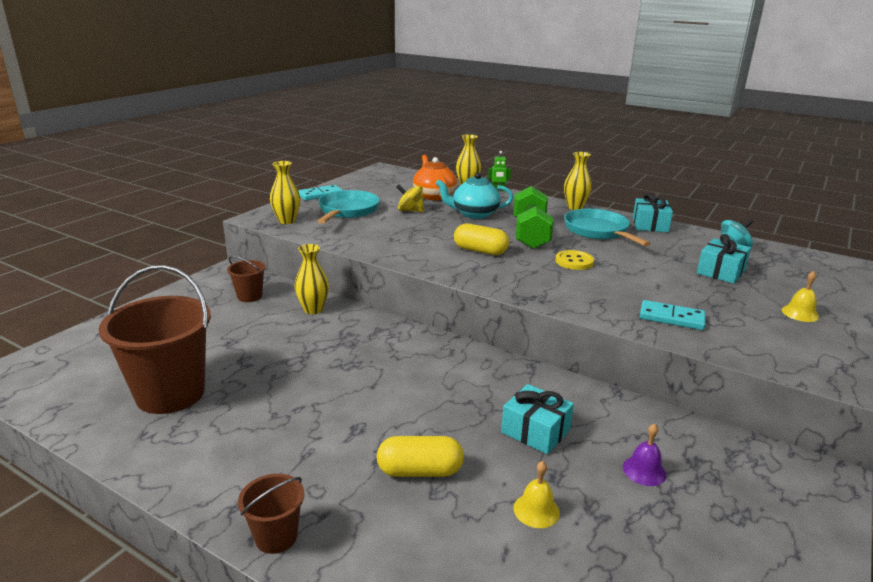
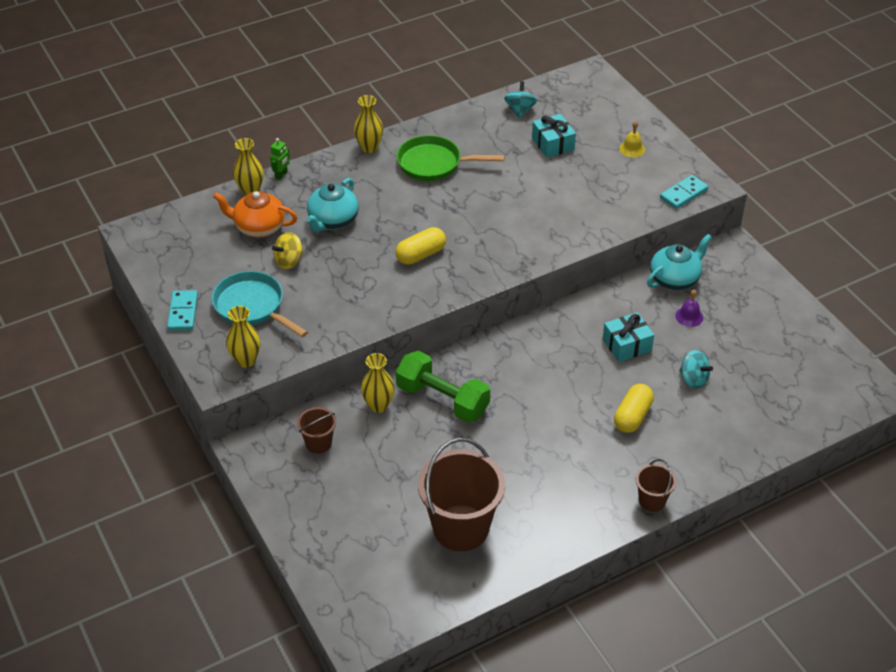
camera: 60 degrees left, 20 degrees up
green dumbbell [513,186,554,249] -> green dumbbell moved to [396,351,490,423]
yellow bell [514,461,560,528] -> turquoise spinning top [679,350,713,389]
yellow button [555,250,594,270] -> none
turquoise pan [564,209,651,246] -> green pan [397,135,505,181]
turquoise gift [633,193,673,232] -> none
turquoise domino [640,300,706,330] -> turquoise domino moved to [660,175,708,209]
none -> turquoise teapot [647,234,712,290]

